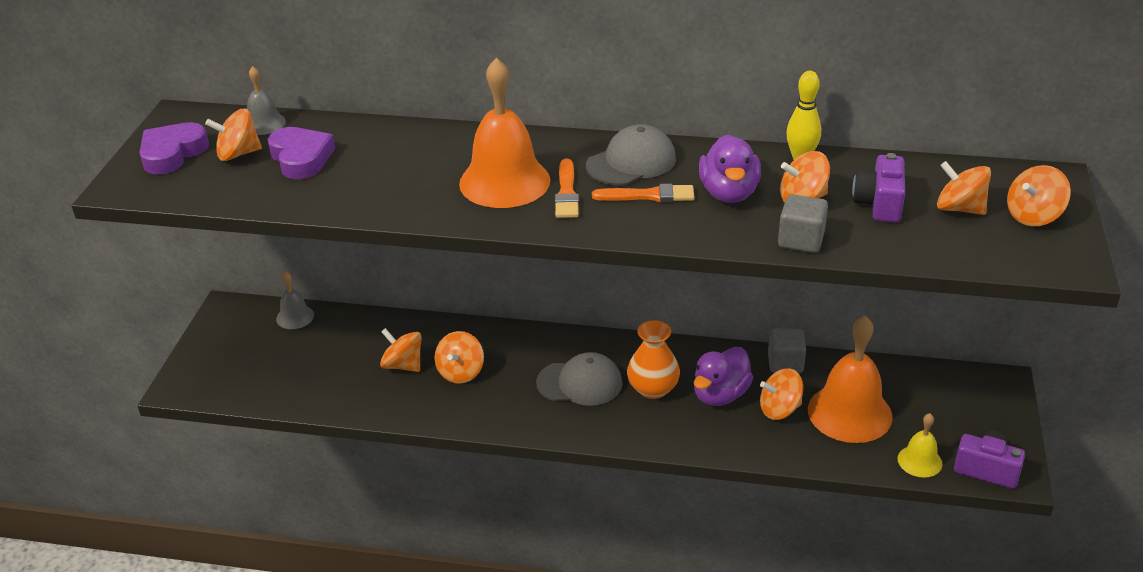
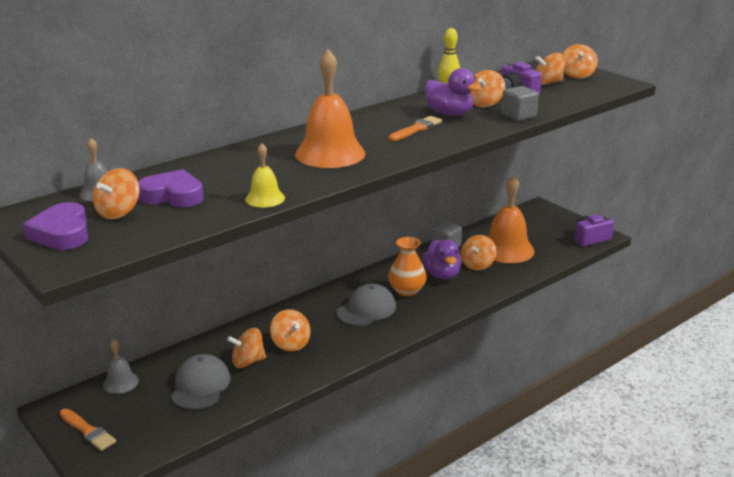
camera: 50 degrees left, 10 degrees down
orange brush [555,159,579,218] -> orange brush moved to [60,408,116,451]
grey cap [586,124,676,186] -> grey cap moved to [171,354,231,410]
yellow bell [898,413,943,478] -> yellow bell moved to [245,143,285,208]

